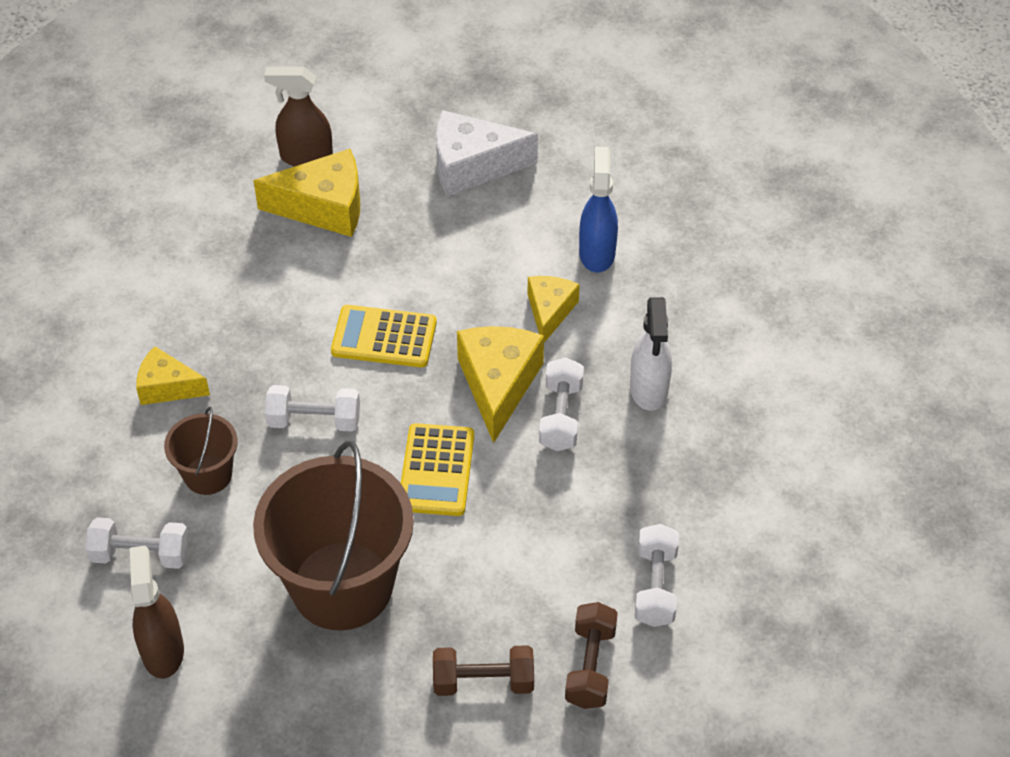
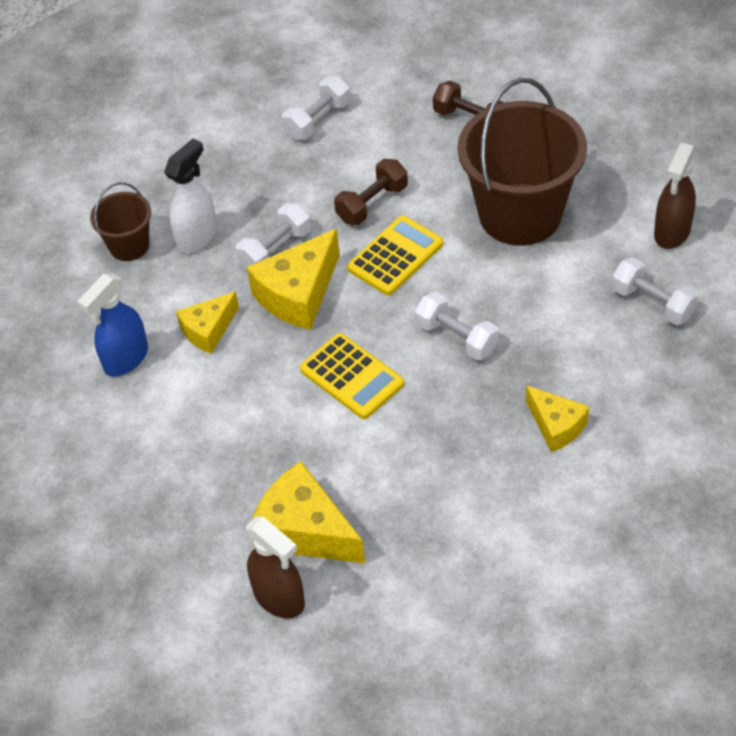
camera: 140 degrees left, 0 degrees up
brown bucket [164,407,238,495] -> brown bucket moved to [90,182,151,261]
white cheese [436,110,538,197] -> none
brown dumbbell [565,602,618,709] -> brown dumbbell moved to [334,159,408,225]

